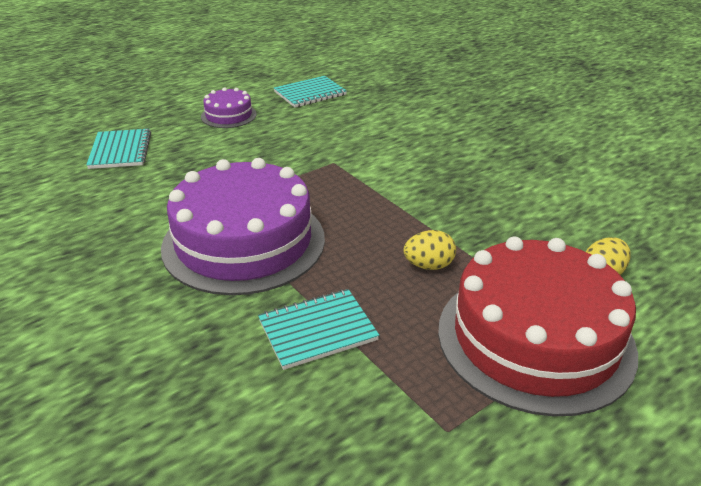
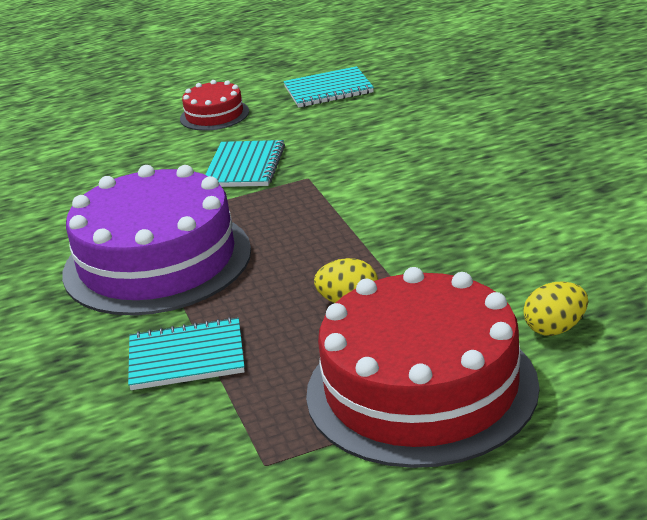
camera: 20 degrees right, 5 degrees down
turquoise notebook [86,129,151,169] -> turquoise notebook moved to [205,140,285,187]
purple cake [201,87,257,128] -> red cake [180,80,249,131]

